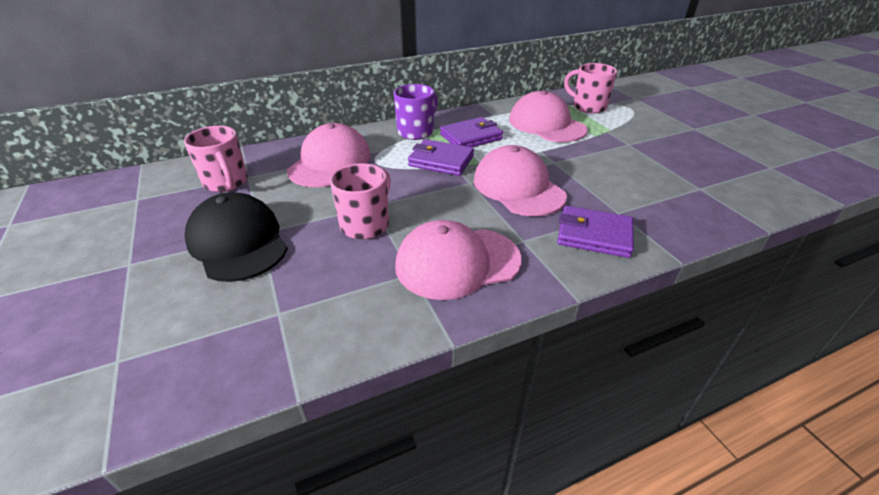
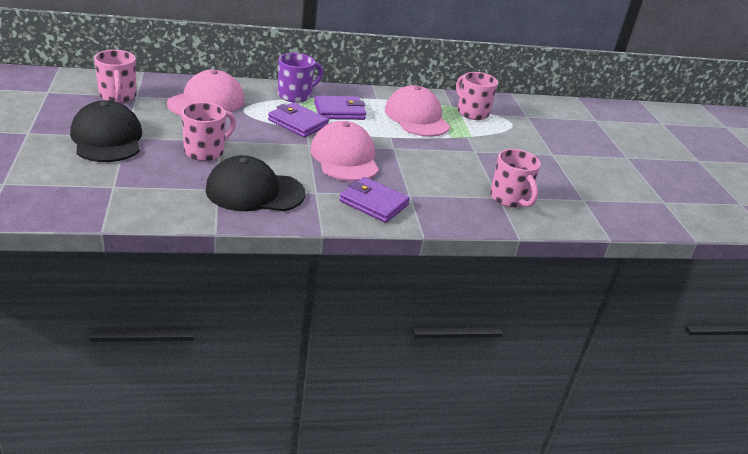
camera: 10 degrees right, 5 degrees down
pink cap [395,220,521,300] -> black cap [206,155,305,211]
none -> pink mug [490,149,541,208]

